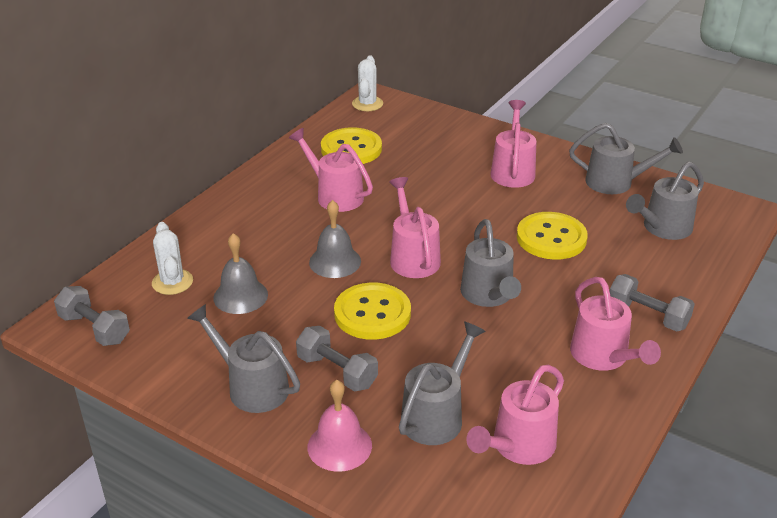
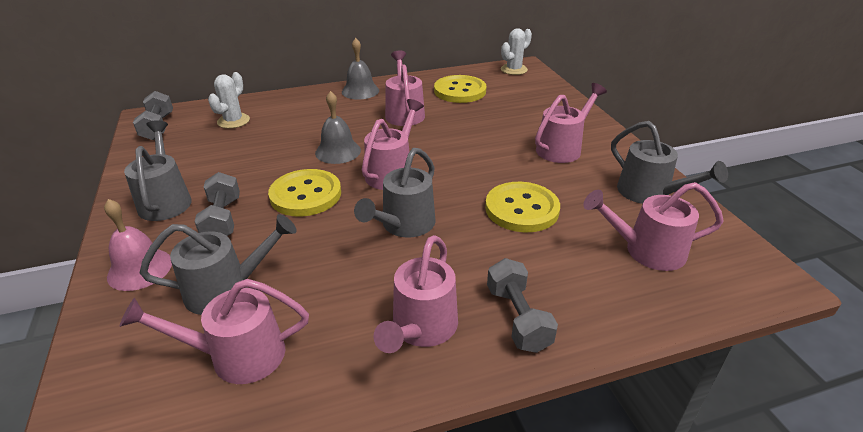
camera: 40 degrees right, 0 degrees up
grey bell [213,233,268,314] -> grey bell moved to [342,38,379,100]
grey watering can [626,161,704,240] -> pink watering can [583,182,724,271]

